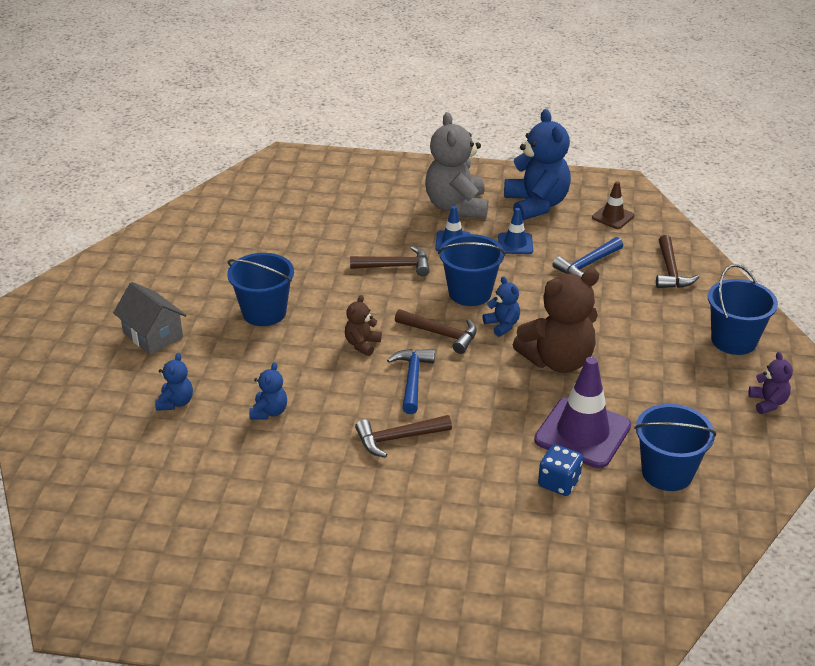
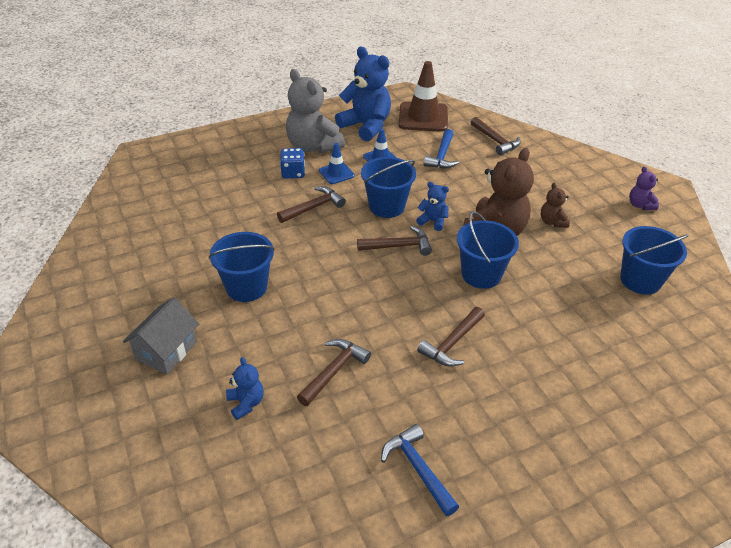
camera: 35 degrees left, 5 degrees up
grey house [113,282,186,355] -> grey house turned 75 degrees counterclockwise [123,297,199,374]
blue teddy bear [249,362,287,420] -> brown hammer [297,339,371,406]
brown teddy bear [345,295,382,356] -> brown teddy bear moved to [541,183,570,228]
blue hammer [387,349,435,414] -> blue hammer moved to [381,424,459,517]
purple traffic cone [534,357,631,468] -> none
blue dice [538,444,583,496] -> blue dice moved to [280,148,305,179]
brown traffic cone [592,181,634,229] -> brown traffic cone [399,61,448,132], size x1.89
blue bucket [708,264,778,355] -> blue bucket moved to [457,211,519,289]
purple teddy bear [748,352,793,414] -> purple teddy bear turned 150 degrees counterclockwise [629,166,659,210]

